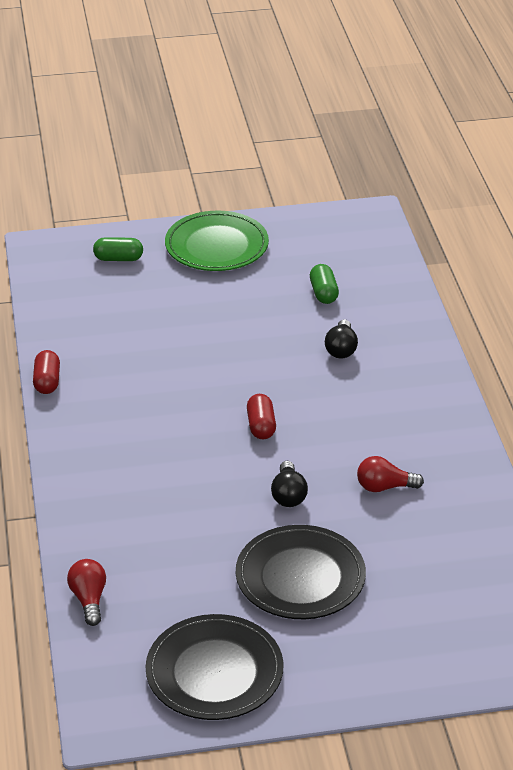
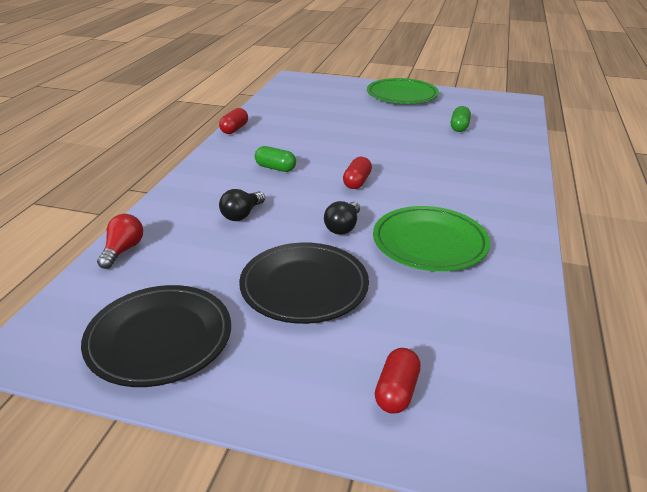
camera: 25 degrees right, 5 degrees down
green capsule [93,237,143,261] -> green capsule moved to [255,146,296,172]
black light bulb [325,319,358,358] -> black light bulb moved to [219,189,265,221]
red light bulb [357,456,424,492] -> green plate [373,206,490,271]
none -> red capsule [375,348,421,414]

